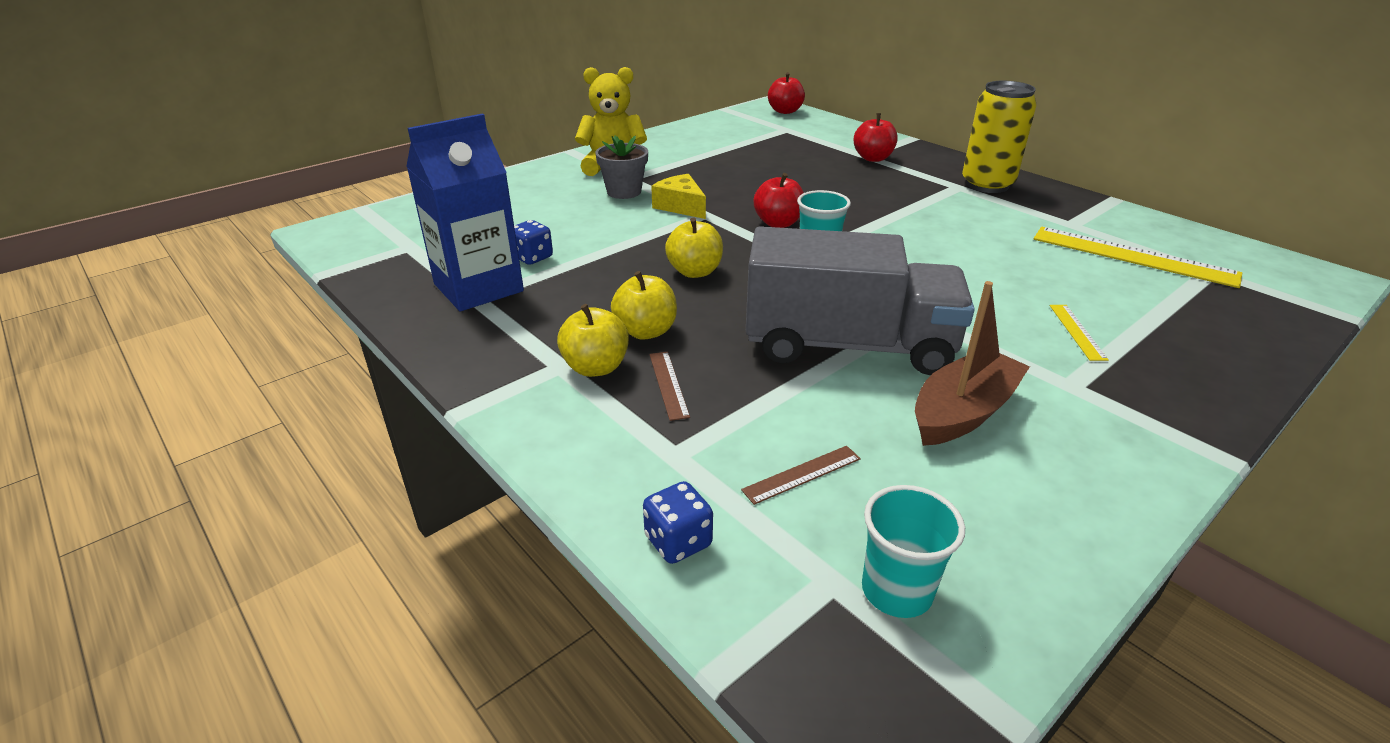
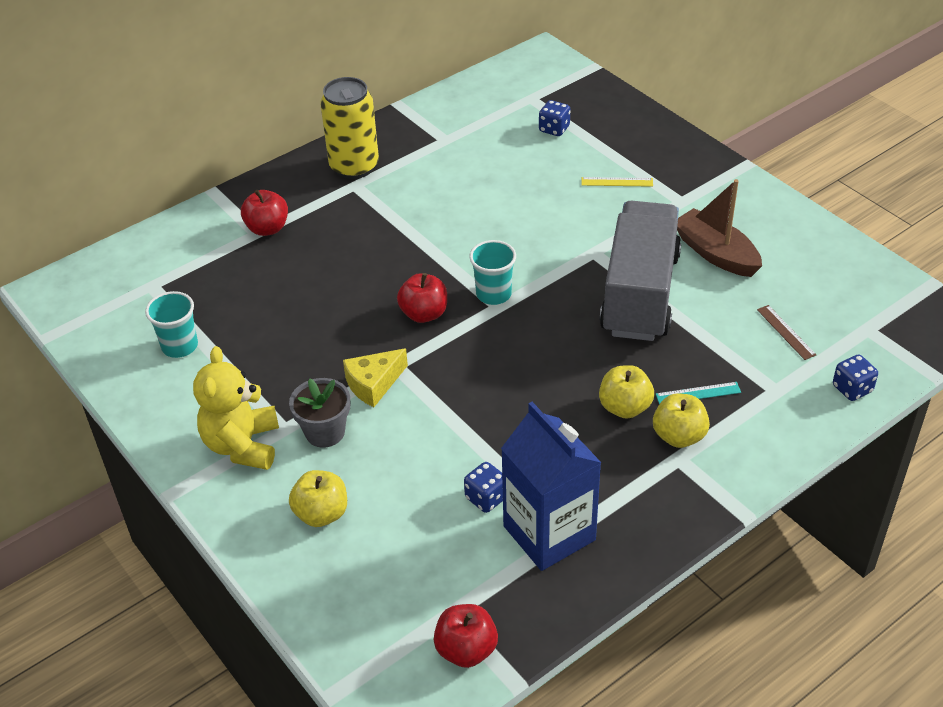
camera: 85 degrees left, 10 degrees up
brown ruler [649,352,690,421] -> turquoise ruler [656,382,741,404]
yellow apple [665,218,723,278] -> yellow apple moved to [289,470,347,527]
red apple [768,72,805,114] -> red apple moved to [434,604,498,668]
turquoise cup [862,485,965,618] -> turquoise cup moved to [145,291,198,358]
yellow ruler [1033,227,1242,288] -> none
none -> blue dice [539,100,570,136]

